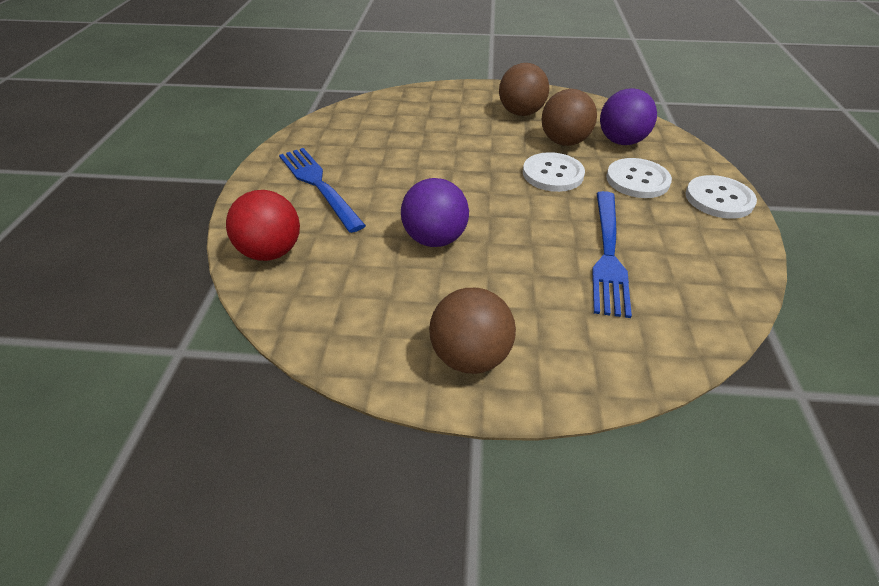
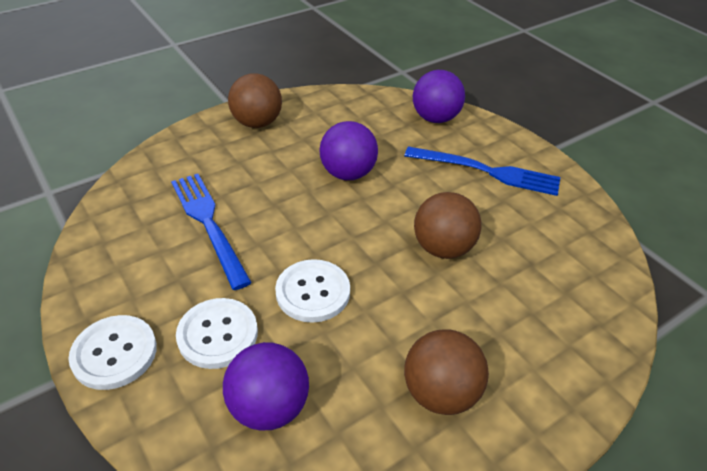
camera: 140 degrees right, 0 degrees up
red ball [226,190,300,261] -> purple ball [413,70,465,123]
brown ball [542,89,597,146] -> brown ball moved to [414,192,482,259]

